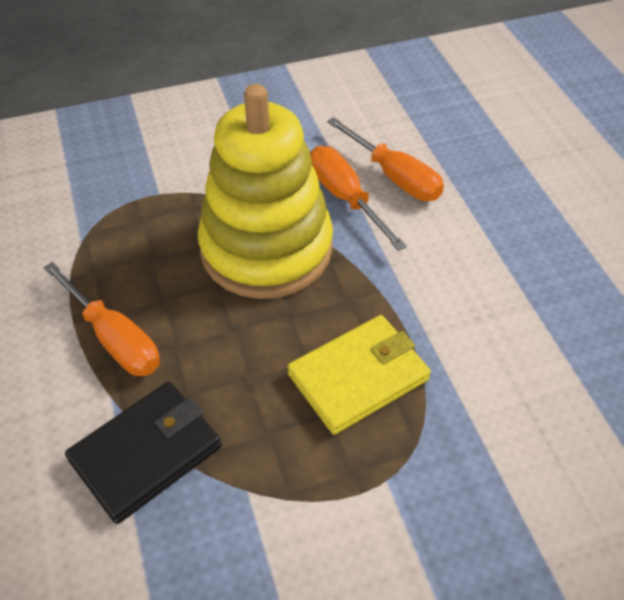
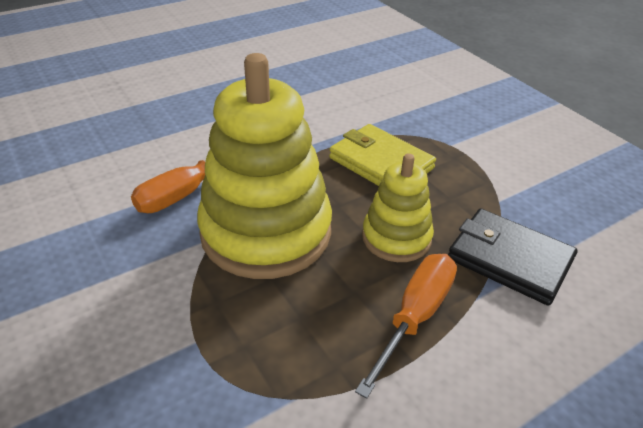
camera: 105 degrees left, 10 degrees down
orange screwdriver [327,117,444,201] -> none
none -> yellow stacking toy [362,153,434,262]

